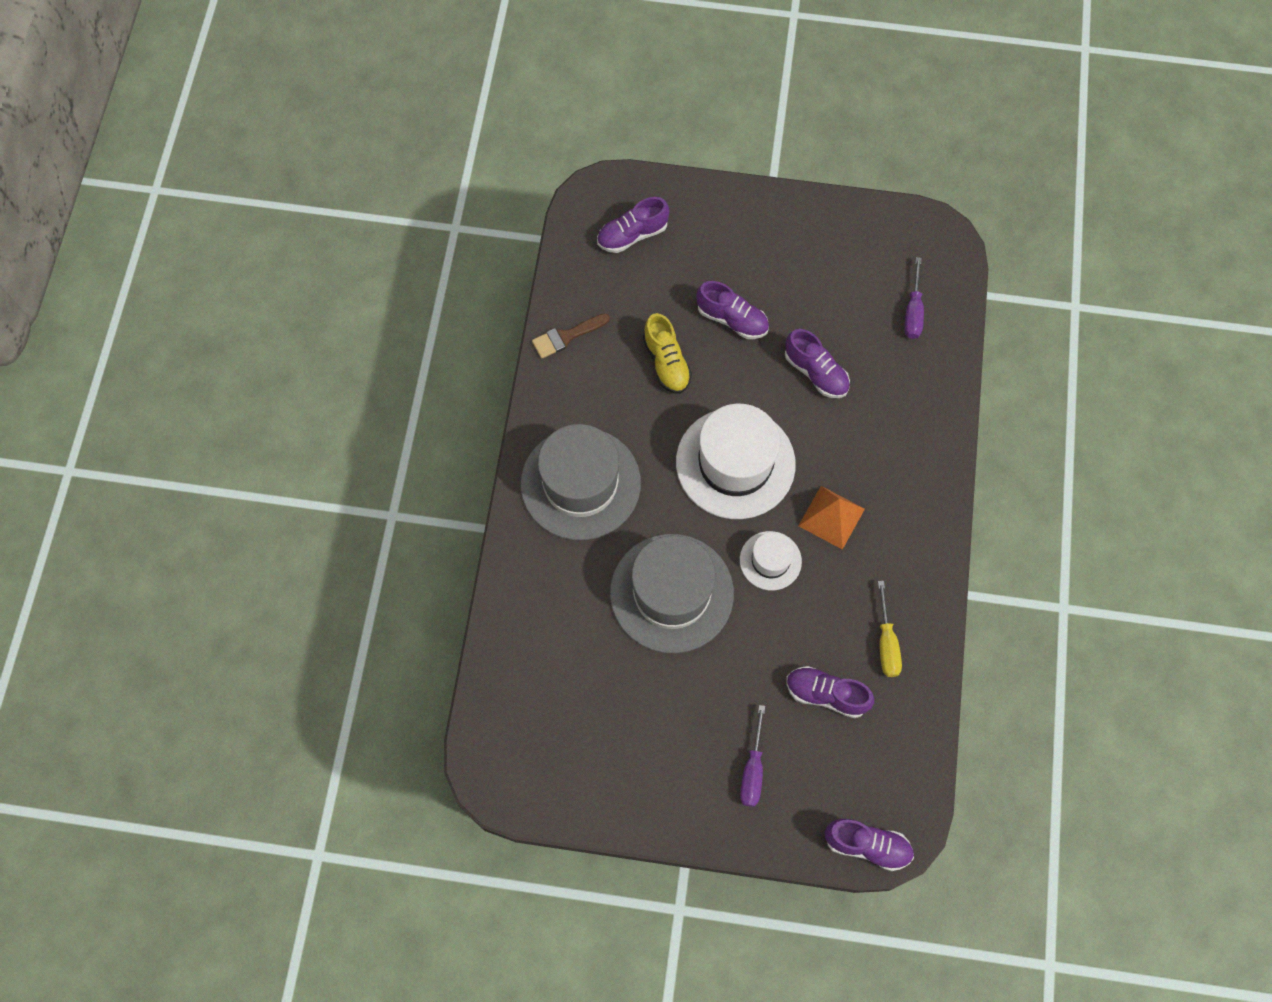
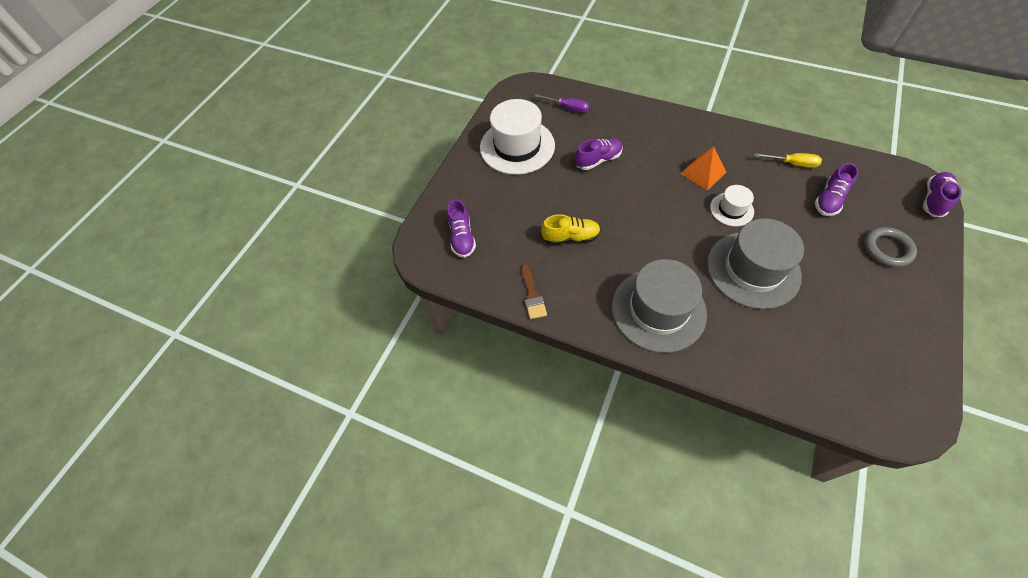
camera: 70 degrees left, 10 degrees down
white hat [676,404,796,519] -> white hat moved to [480,99,555,175]
purple shoe [696,281,769,339] -> none
purple screwdriver [740,705,765,807] -> grey ring [864,227,917,267]

